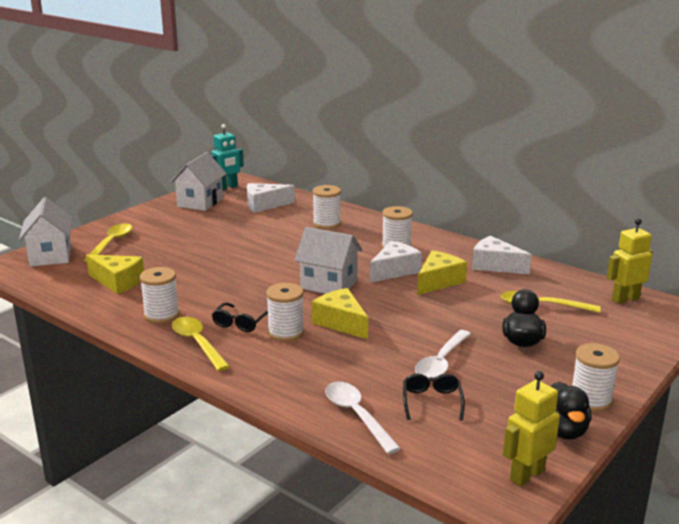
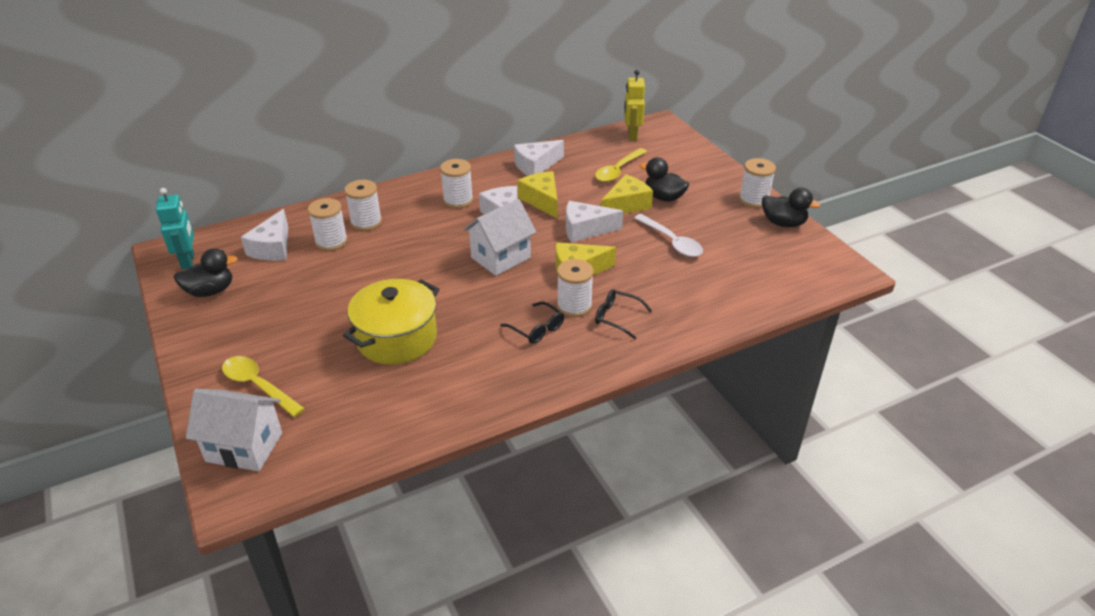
camera: 65 degrees left, 15 degrees up
yellow cheese [86,255,144,294] -> yellow cheese moved to [601,174,653,214]
white spool [140,267,180,324] -> white spool moved to [308,198,348,251]
white house [170,152,226,211] -> black duck [174,248,238,297]
yellow spoon [172,317,230,371] -> none
white spoon [325,382,401,454] -> none
black glasses [403,374,465,421] -> black glasses moved to [595,289,652,339]
yellow robot [503,371,560,487] -> none
none -> yellow pot [343,279,440,365]
none -> white cheese [566,201,623,242]

